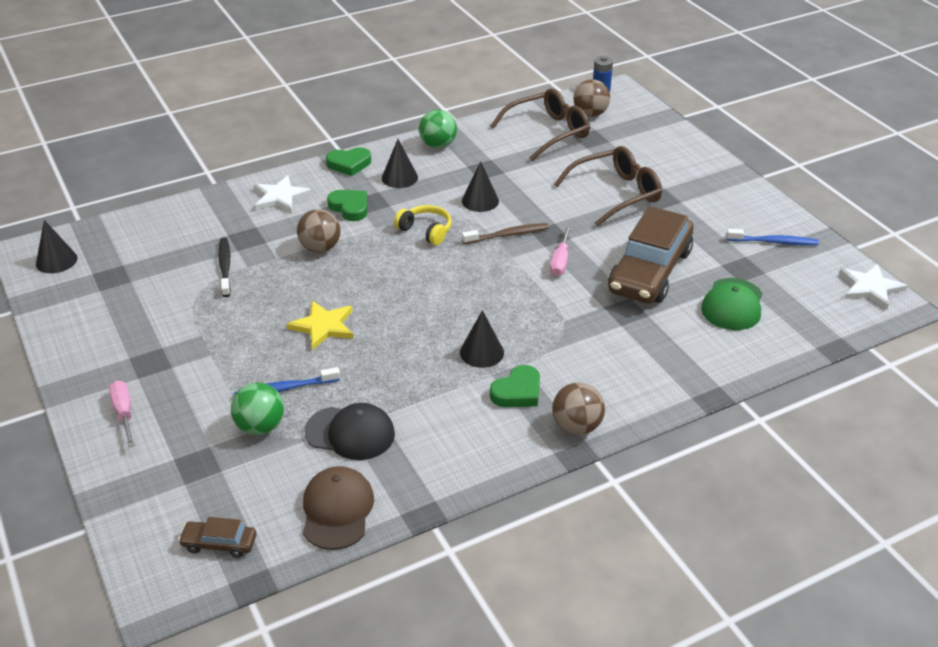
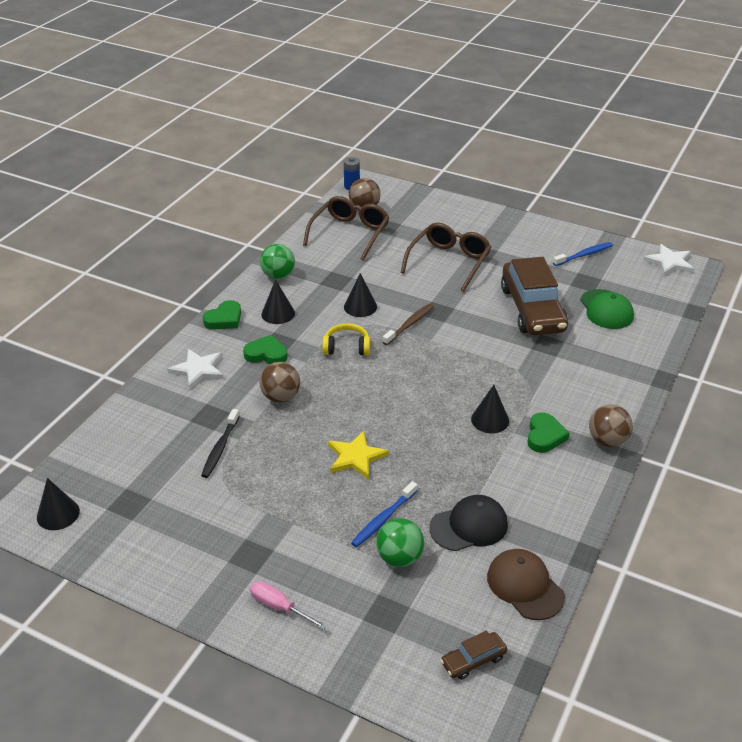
camera: 35 degrees left, 0 degrees up
black toothbrush [218,237,231,297] -> black toothbrush turned 120 degrees counterclockwise [201,409,240,478]
pink screwdriver [550,226,571,276] -> none

